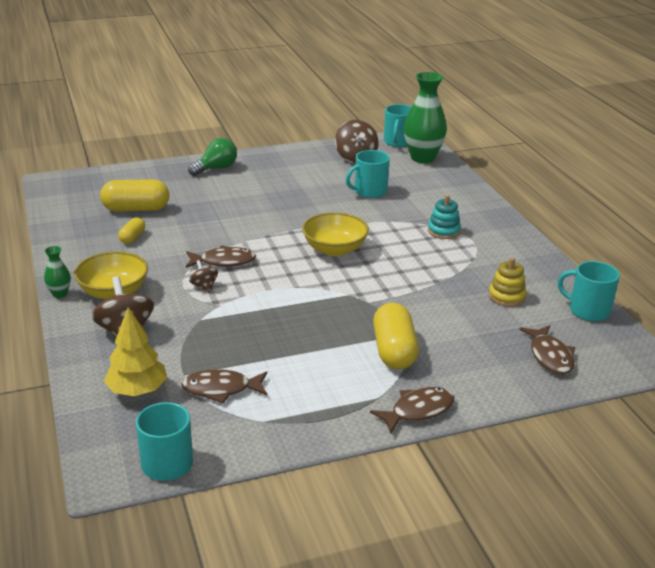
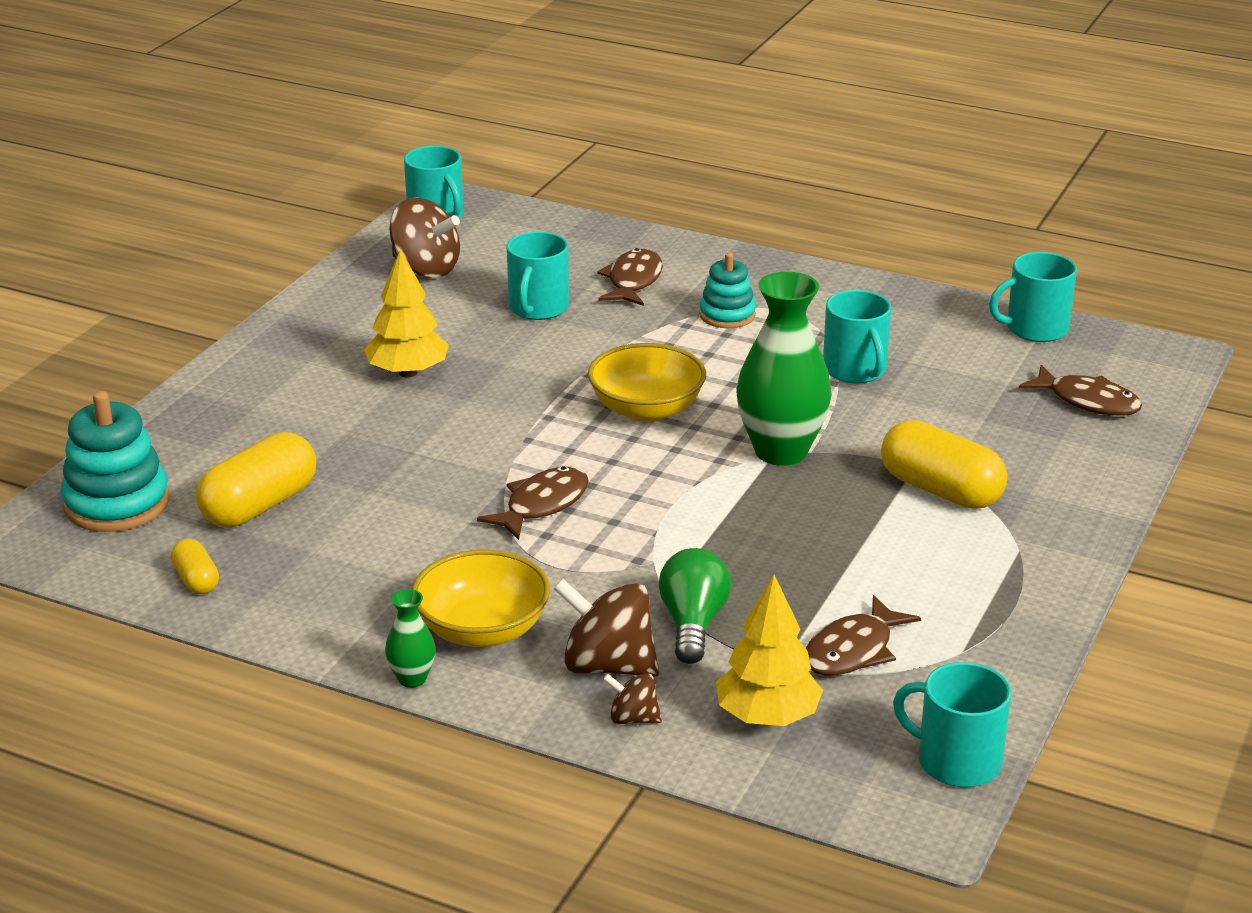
camera: 45 degrees left, 0 degrees up
yellow capsule [118,218,145,244] -> yellow capsule moved to [171,539,219,594]
green light bulb [188,138,237,176] -> green light bulb moved to [659,548,731,664]
brown spinning top [189,260,218,293] -> brown spinning top moved to [603,673,662,724]
brown fish [370,387,454,434] -> brown fish moved to [597,248,663,306]
green vase [404,72,447,163] -> green vase moved to [736,272,832,466]
yellow stacking toy [489,257,526,307] -> none
none -> turquoise stacking toy [60,391,170,532]
none -> yellow tree [364,249,449,378]
none -> turquoise mug [823,290,891,383]

